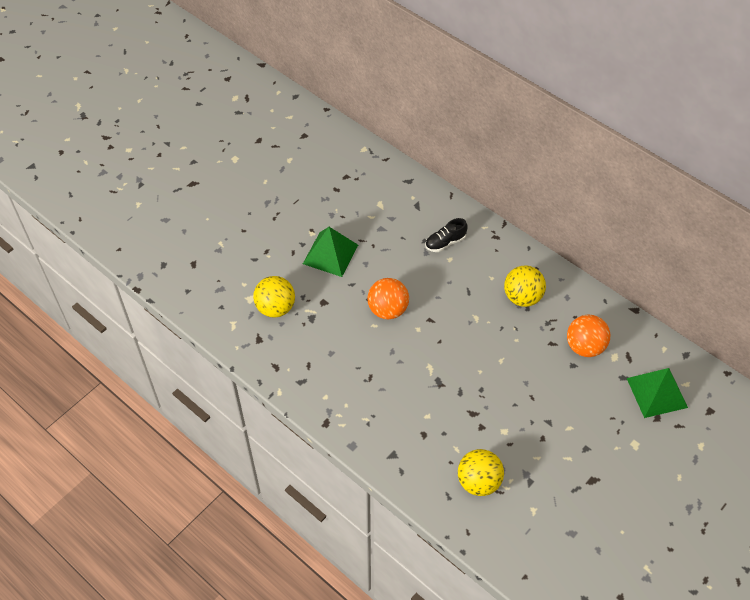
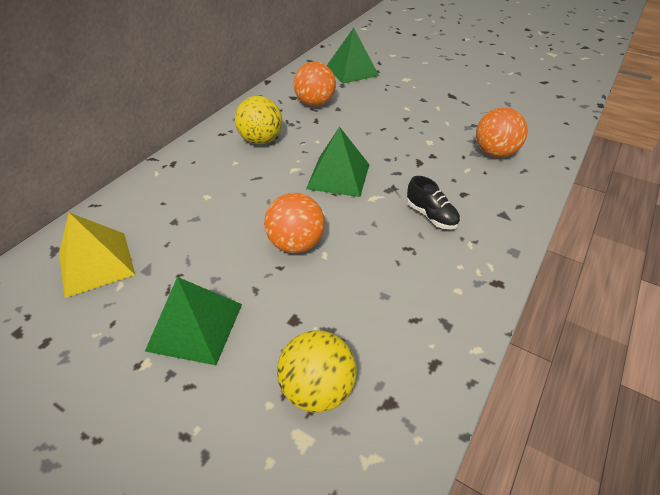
camera: 100 degrees left, 10 degrees down
black shoe [425,218,468,252] -> black shoe moved to [407,176,460,229]
yellow ball [458,449,504,496] -> orange ball [476,107,528,157]
none -> yellow pyramid [59,213,135,298]
none -> green pyramid [306,126,369,197]

